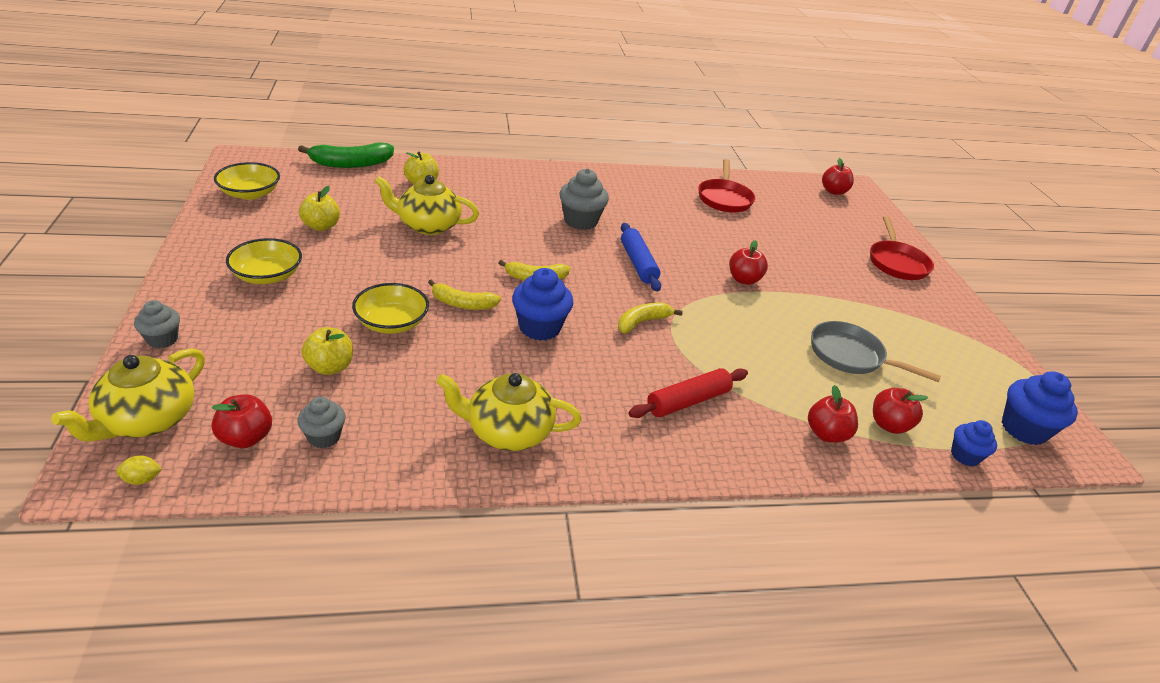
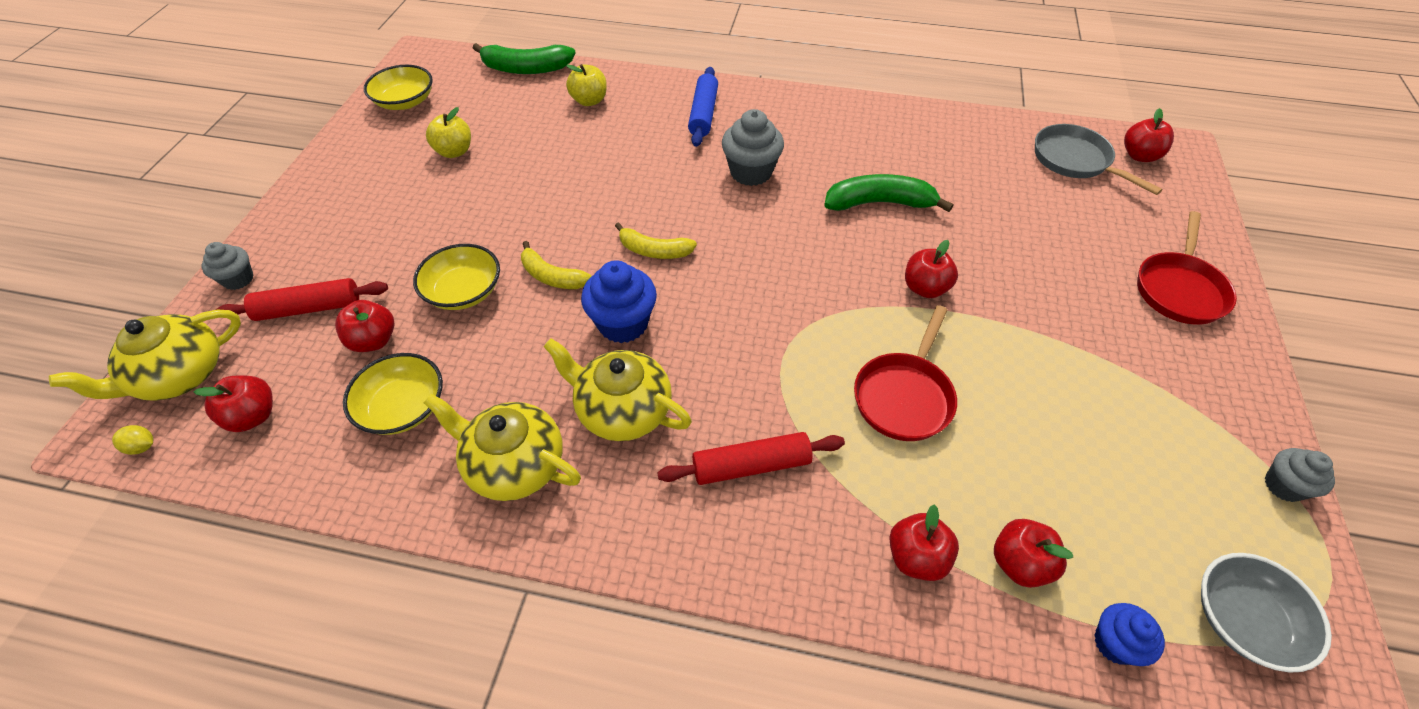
camera: 25 degrees right, 15 degrees up
yellow bowl [226,238,302,284] -> yellow bowl moved to [343,353,443,435]
grey cupcake [298,396,346,448] -> grey cupcake moved to [1265,448,1335,502]
yellow apple [301,327,353,375] -> red apple [335,300,394,352]
yellow teapot [374,175,479,235] -> yellow teapot moved to [543,338,692,441]
yellow banana [618,303,683,333] -> none
blue rolling pin [621,223,661,291] -> blue rolling pin moved to [688,67,718,147]
red pan [698,159,755,213] -> red pan moved to [854,305,957,441]
grey pan [811,321,941,382] -> grey pan moved to [1035,124,1163,195]
blue cupcake [1002,371,1078,445] -> grey bowl [1201,553,1332,672]
none -> red rolling pin [216,278,388,321]
none -> green banana [824,174,953,212]

